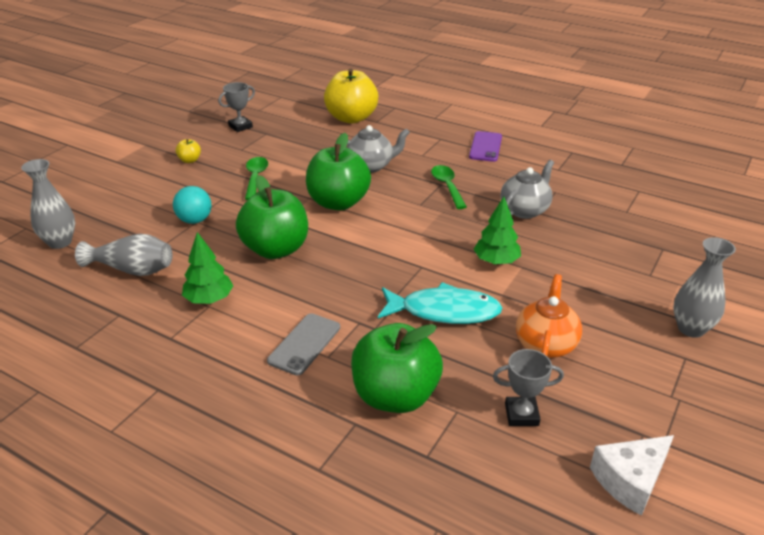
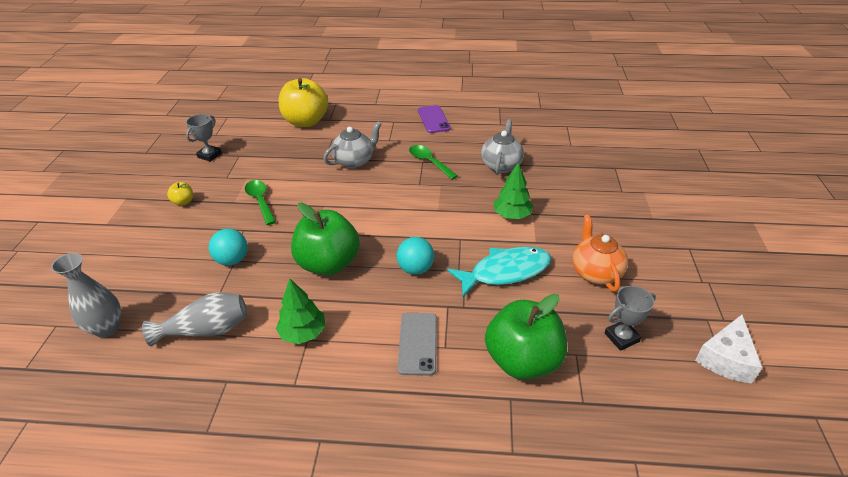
camera: 25 degrees left, 5 degrees up
green apple [306,133,371,210] -> none
grey vase [673,237,736,338] -> none
none -> turquoise ball [397,237,434,275]

